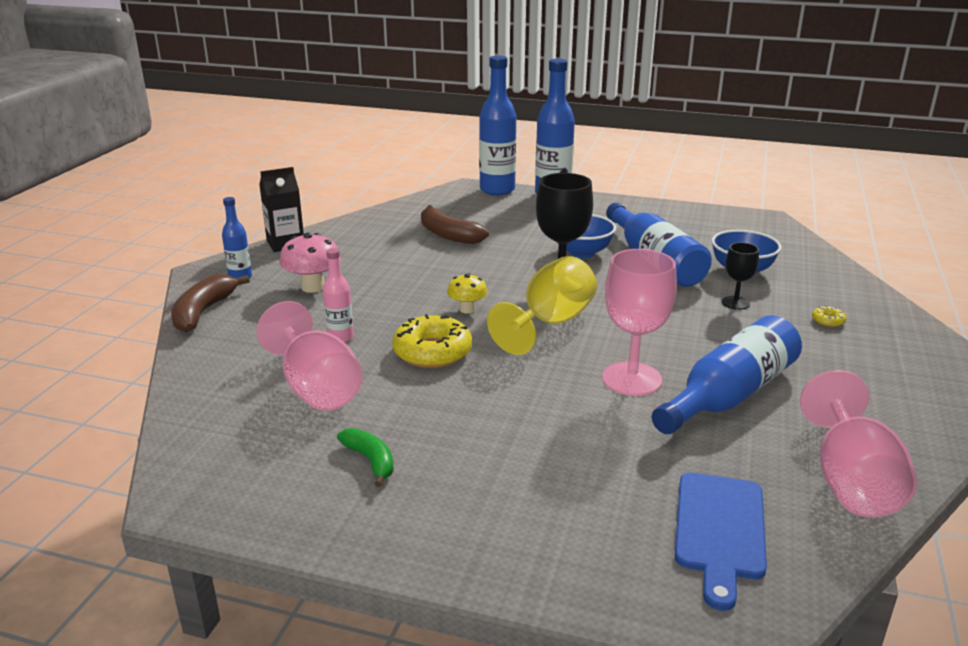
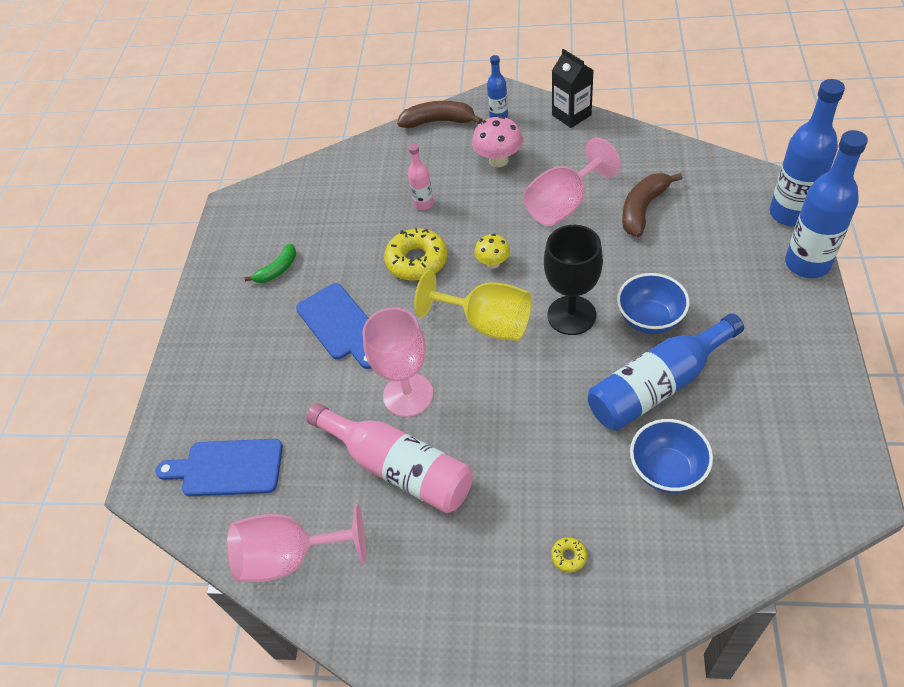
camera: 85 degrees right, 25 degrees up
pink goblet [256,301,363,411] -> pink goblet moved to [523,138,621,226]
blue bottle [652,315,802,434] -> pink bottle [307,403,473,513]
black goblet [721,242,759,310] -> none
none -> blue cutting board [296,283,372,369]

